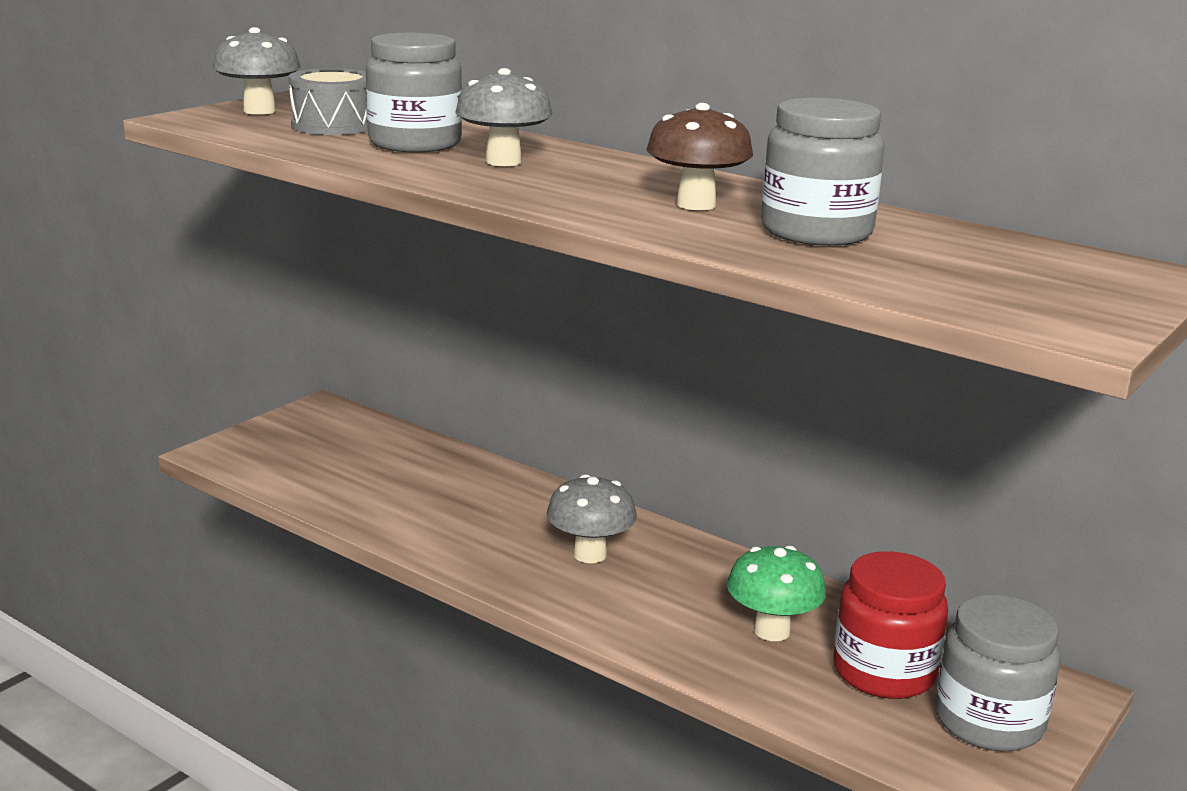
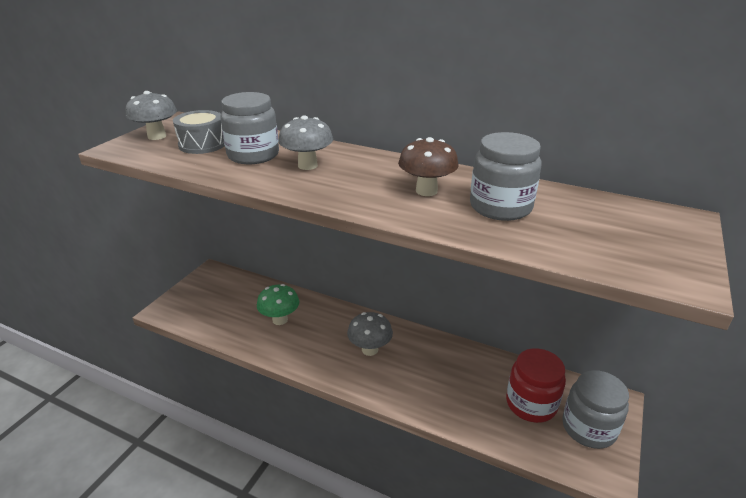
camera: 10 degrees left, 10 degrees up
green mushroom [727,545,826,641] -> green mushroom moved to [257,284,299,325]

